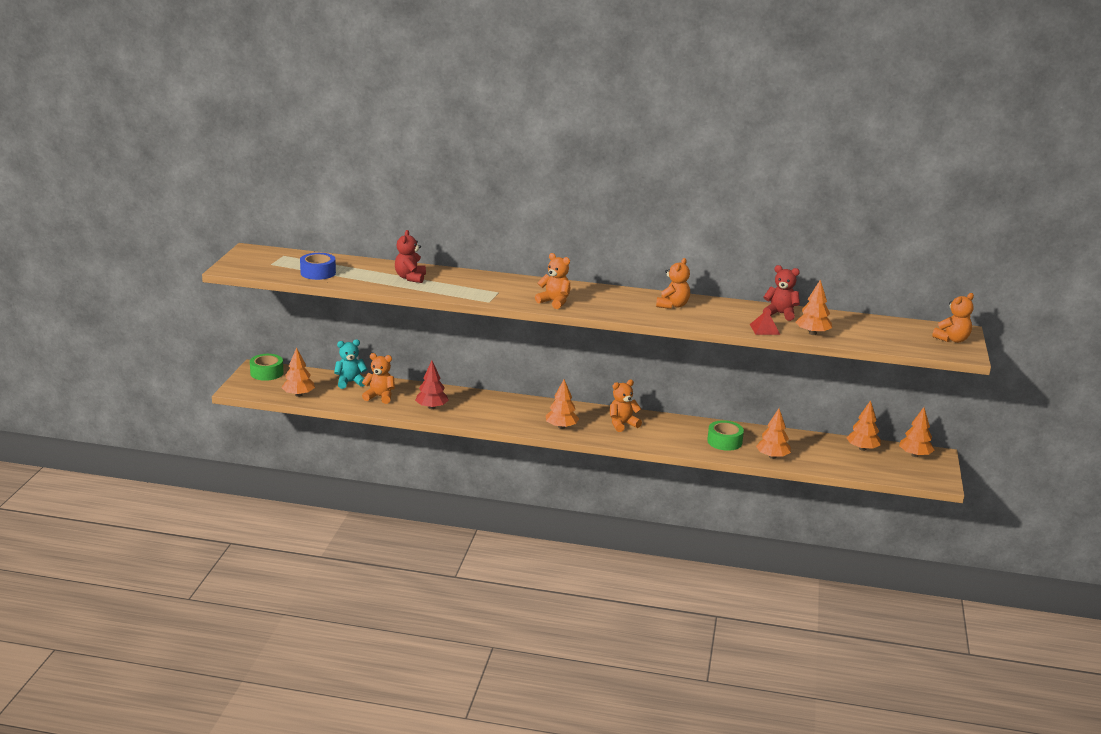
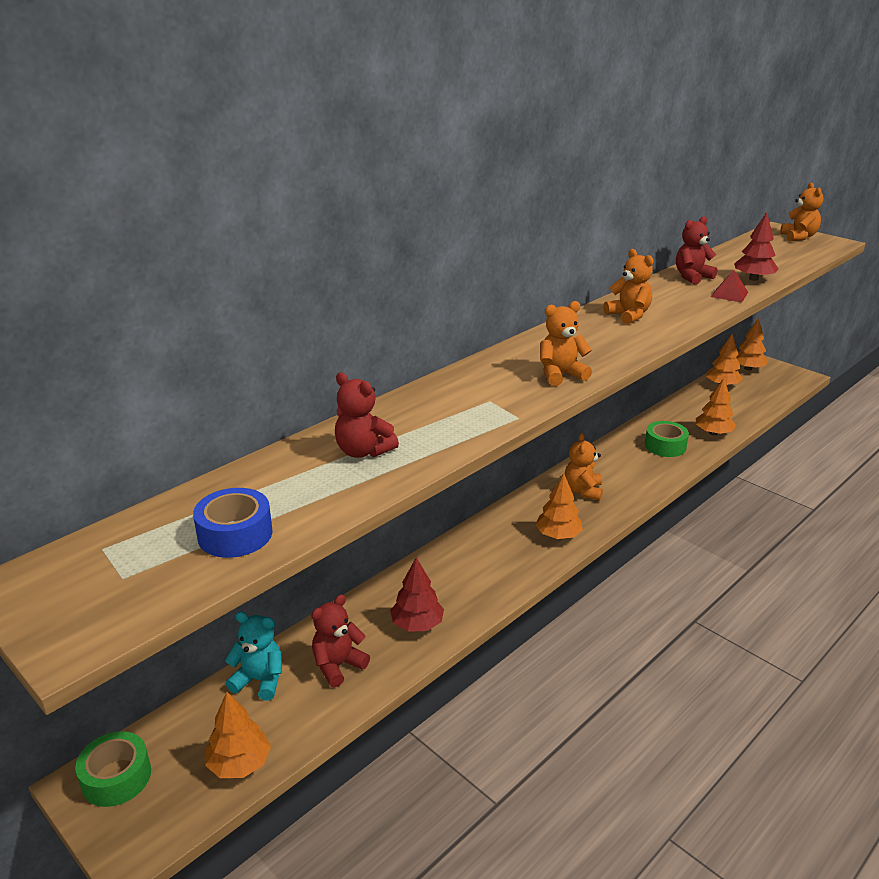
camera: 55 degrees left, 5 degrees up
turquoise teddy bear [334,339,367,389] -> turquoise teddy bear turned 90 degrees clockwise [225,612,282,700]
orange teddy bear [362,353,395,404] -> red teddy bear [311,594,370,687]
orange tree [796,279,832,335] -> red tree [734,212,778,281]

